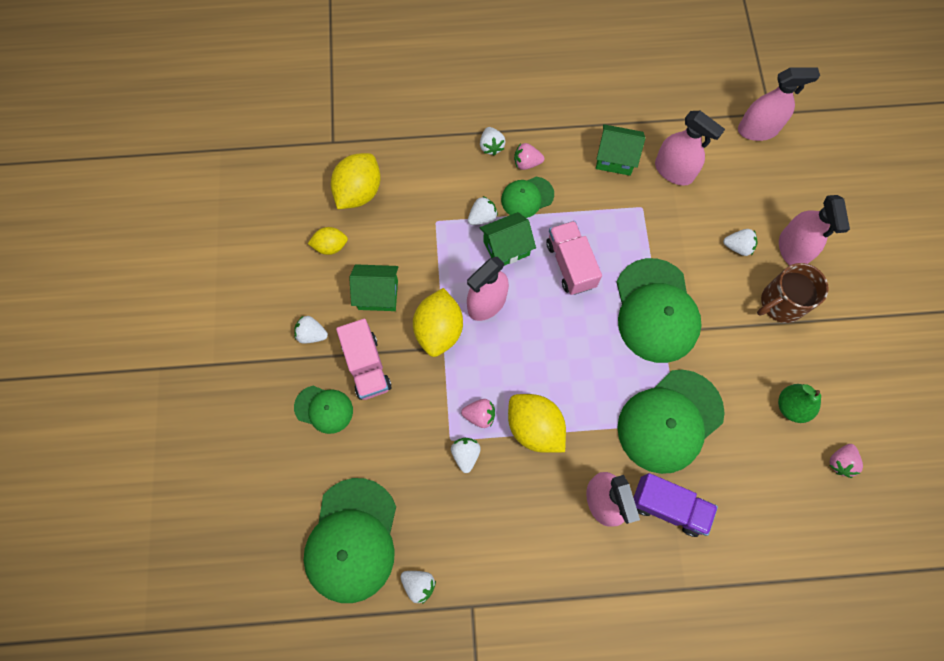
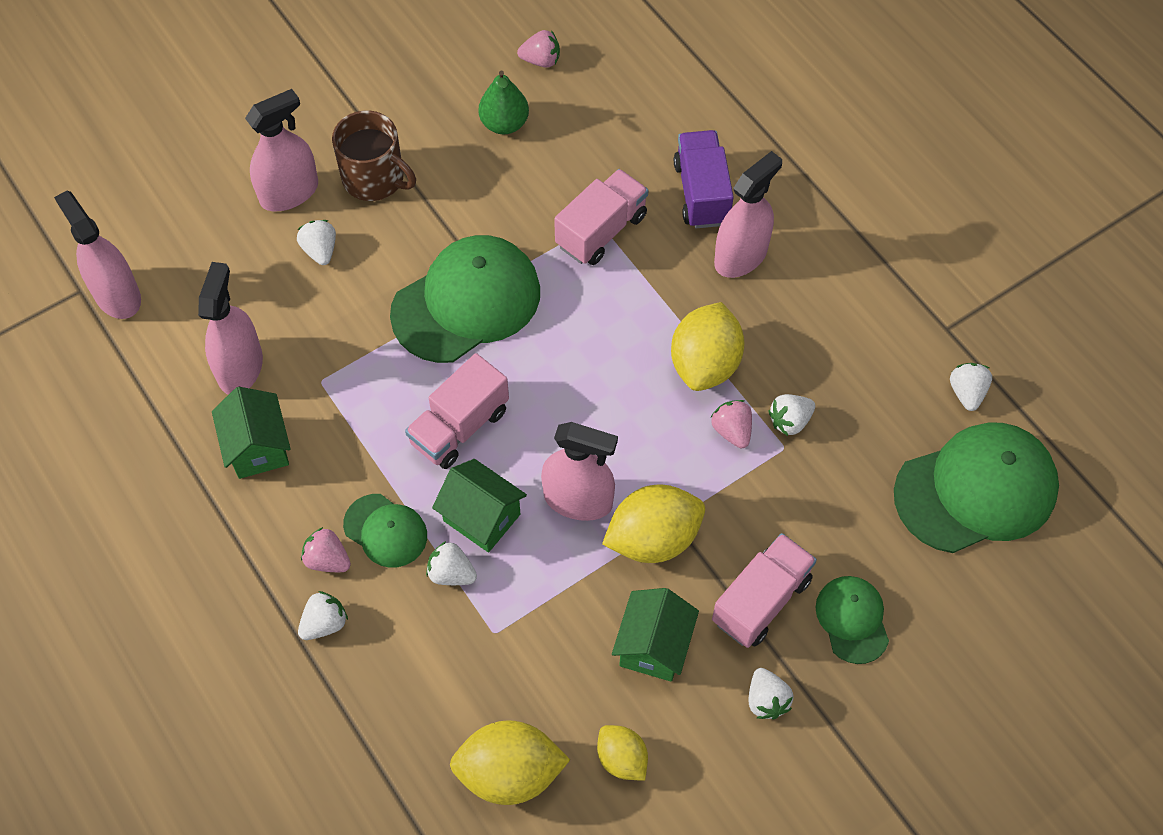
camera: 120 degrees left, 10 degrees down
green house [349,264,398,311] -> green house turned 45 degrees clockwise [612,588,699,682]
pink strawberry [514,143,544,170] -> pink strawberry turned 150 degrees clockwise [301,527,351,572]
green cap [617,370,725,474] -> pink truck [554,169,648,265]

